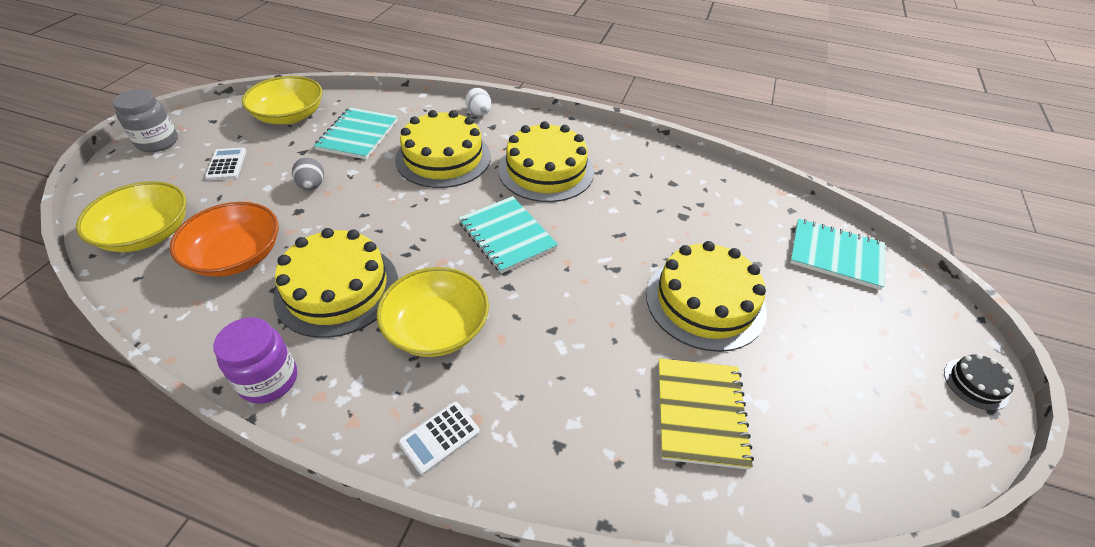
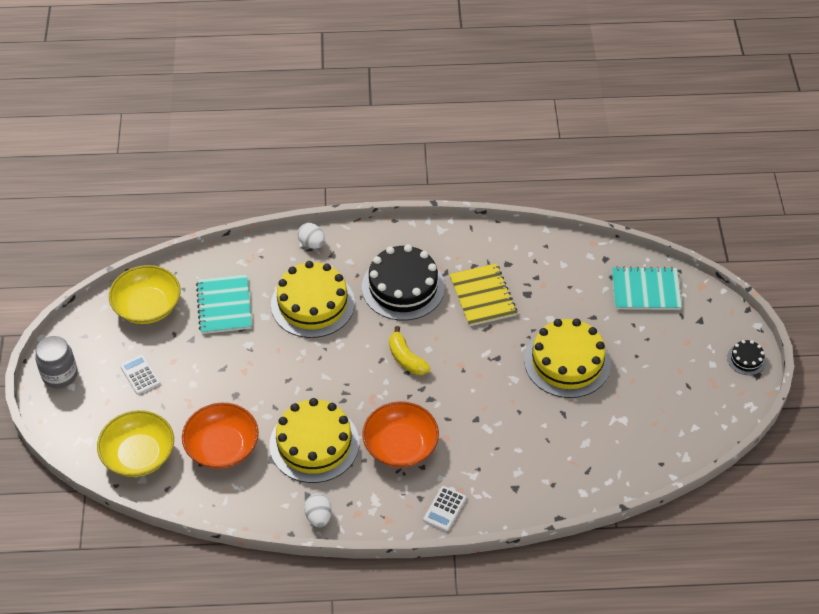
camera: 20 degrees left, 5 degrees up
purple jar [213,317,297,404] -> white egg [304,493,332,527]
grey egg [292,157,324,190] -> none
yellow bowl [377,267,489,357] -> orange bowl [362,401,439,468]
turquoise notebook [458,196,558,274] -> yellow banana [389,326,430,375]
yellow cake [498,121,594,202] -> black cake [362,244,445,321]
yellow notebook [658,358,754,470] -> yellow notebook moved to [449,263,517,326]

